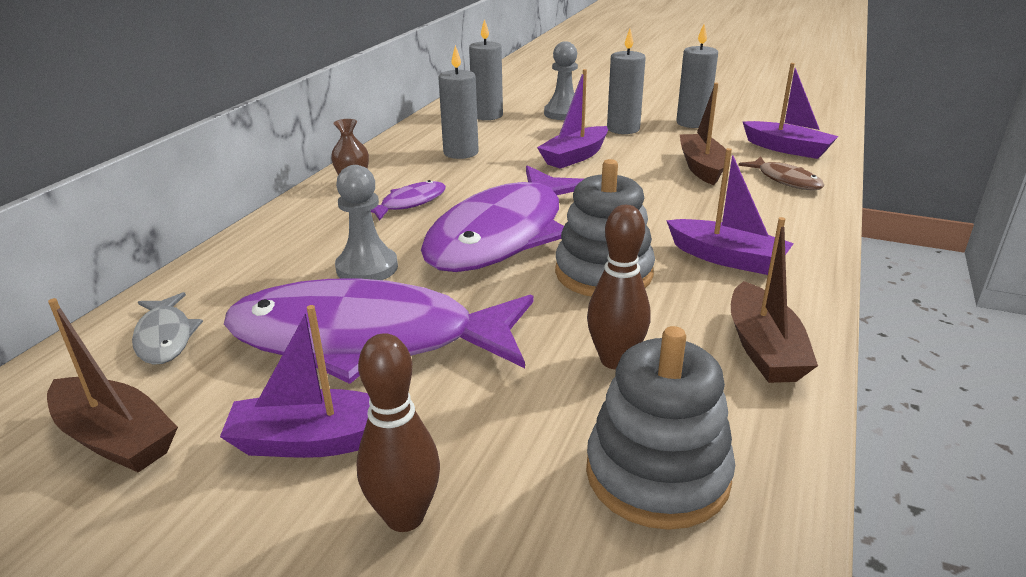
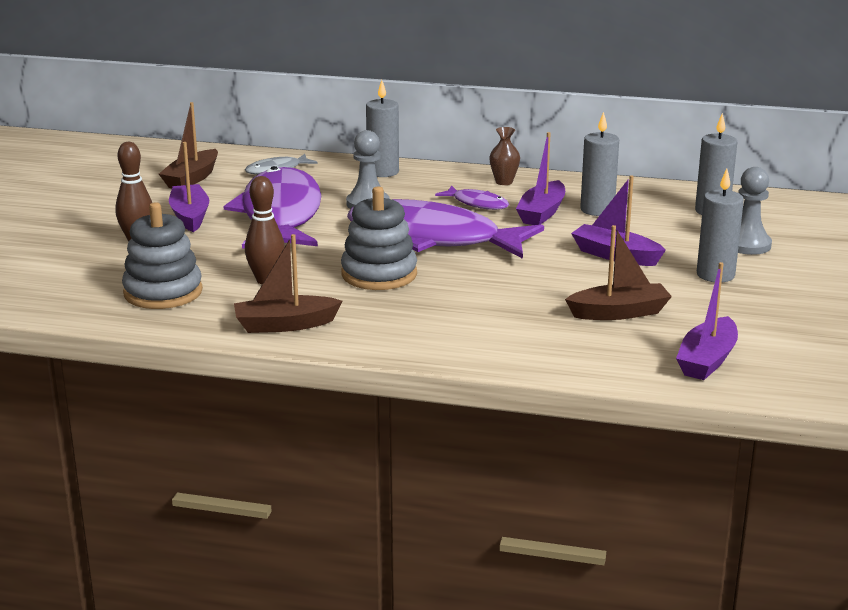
camera: 80 degrees right, 5 degrees down
purple boat [666,148,794,275] -> purple boat moved to [516,132,565,225]
grey candle [676,23,718,128] -> grey candle moved to [366,80,399,177]
brown fish [738,156,825,190] -> none

